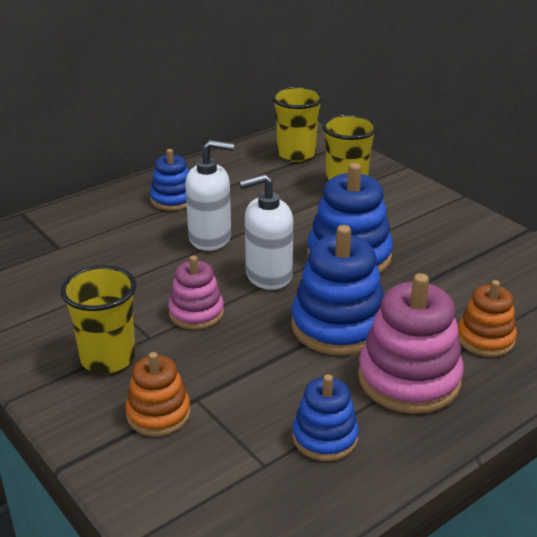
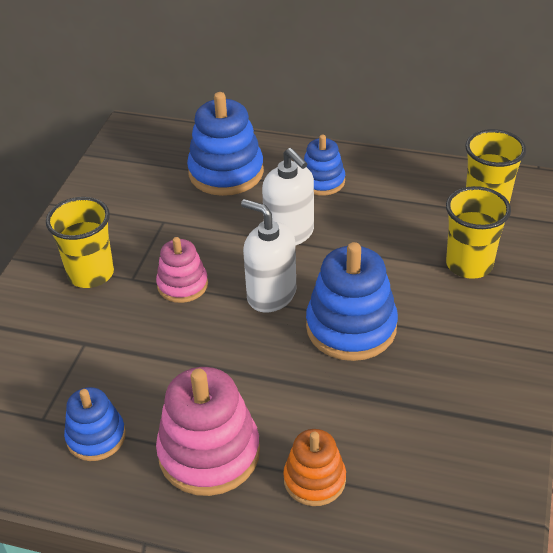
camera: 55 degrees right, 10 degrees up
orange stacking toy [125,352,190,437] -> none
blue stacking toy [291,225,384,355] -> blue stacking toy moved to [187,92,264,196]

